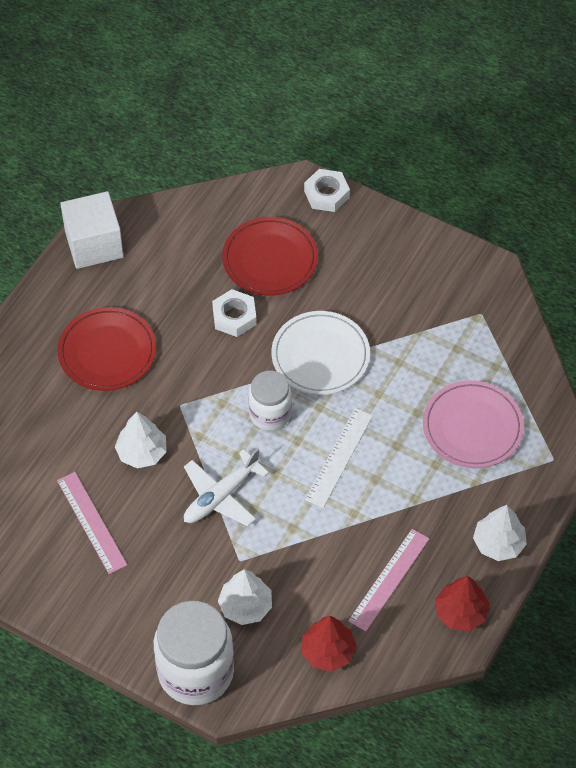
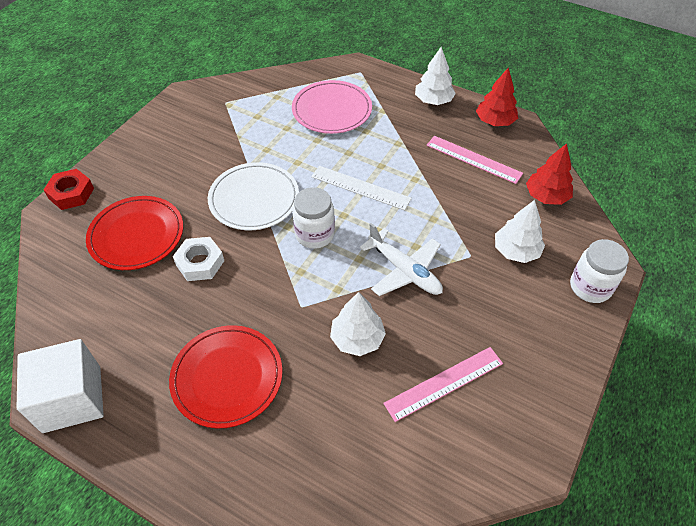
camera: 90 degrees left, 5 degrees down
white jar [154,601,234,705] -> white jar [570,239,629,303], size x0.60
white nut [304,169,350,212] -> red nut [44,169,94,210]

